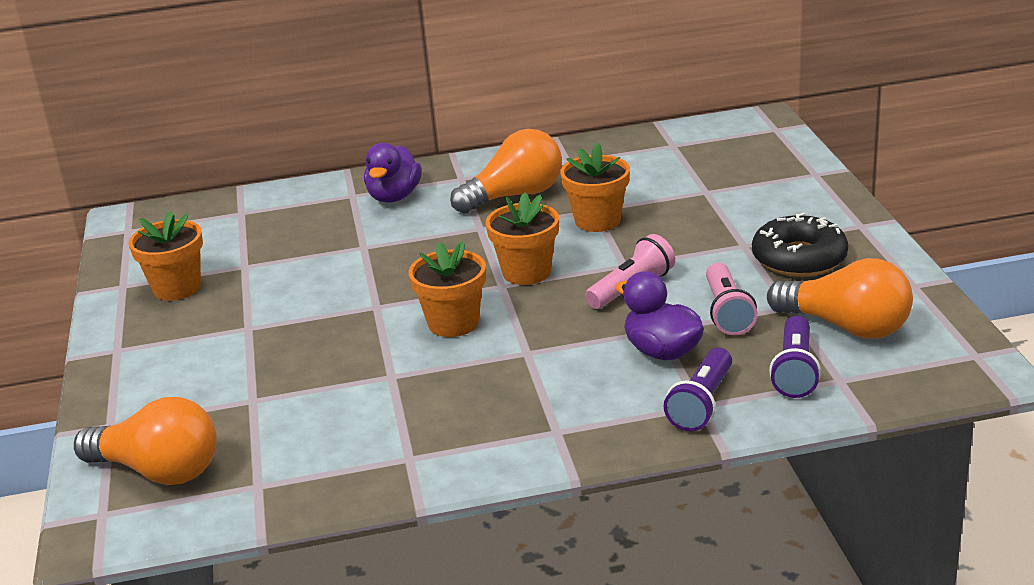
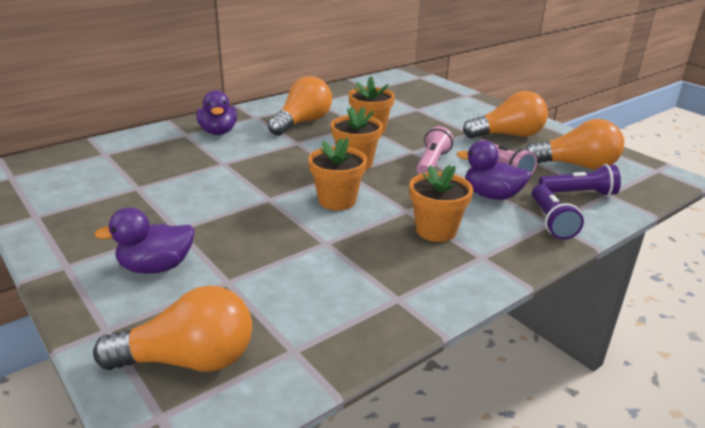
camera: 30 degrees left, 0 degrees up
orange flower pot [129,211,203,301] -> orange flower pot moved to [409,165,473,242]
black donut [752,213,848,277] -> orange light bulb [463,91,548,139]
purple flashlight [769,316,821,398] -> purple flashlight turned 75 degrees counterclockwise [539,164,621,196]
none -> purple duck [94,208,195,274]

